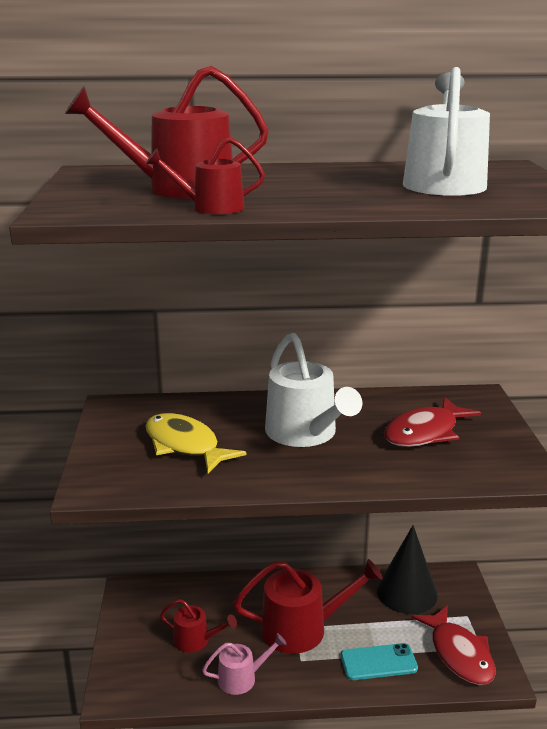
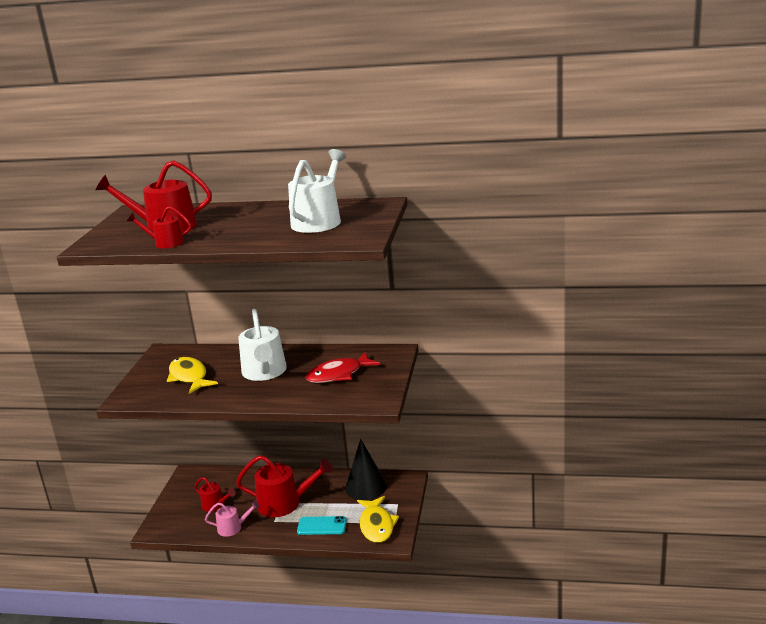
camera: 15 degrees right, 0 degrees up
red fish [411,605,496,685] -> yellow fish [357,496,399,543]

